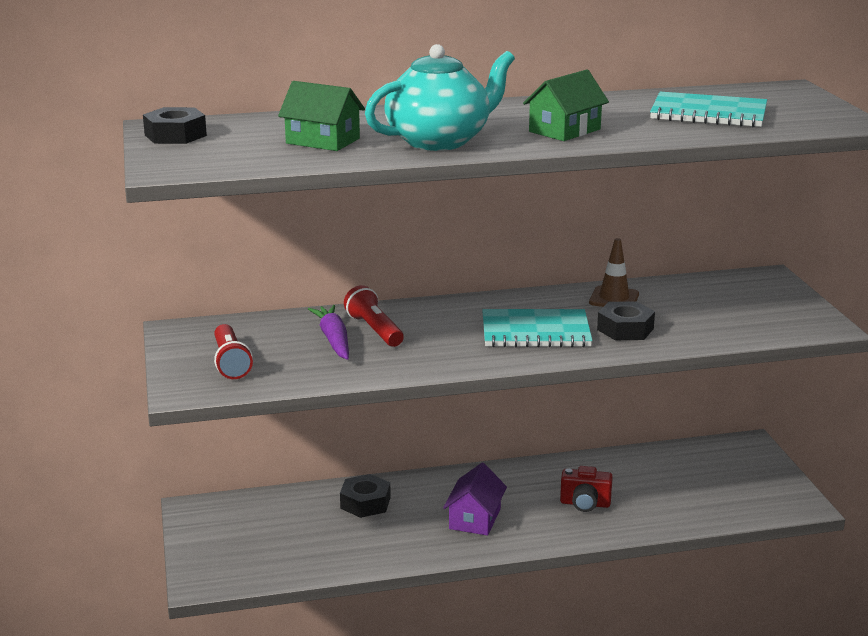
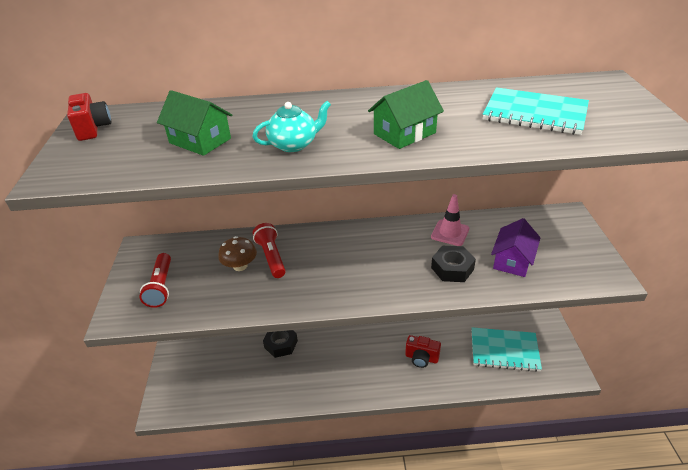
camera: 10 degrees right, 15 degrees up
black nut [143,107,207,144] -> red camera [67,93,111,141]
purple carrot [308,305,349,360] -> brown mushroom [218,236,257,271]
turquoise teapot [365,44,515,151] -> turquoise teapot [252,101,331,152], size x0.56
purple house [443,463,507,536] -> purple house moved to [491,218,540,277]
turquoise notebook [482,309,593,347] -> turquoise notebook moved to [472,327,542,372]
brown traffic cone [589,238,639,307] -> pink traffic cone [431,194,469,246]

